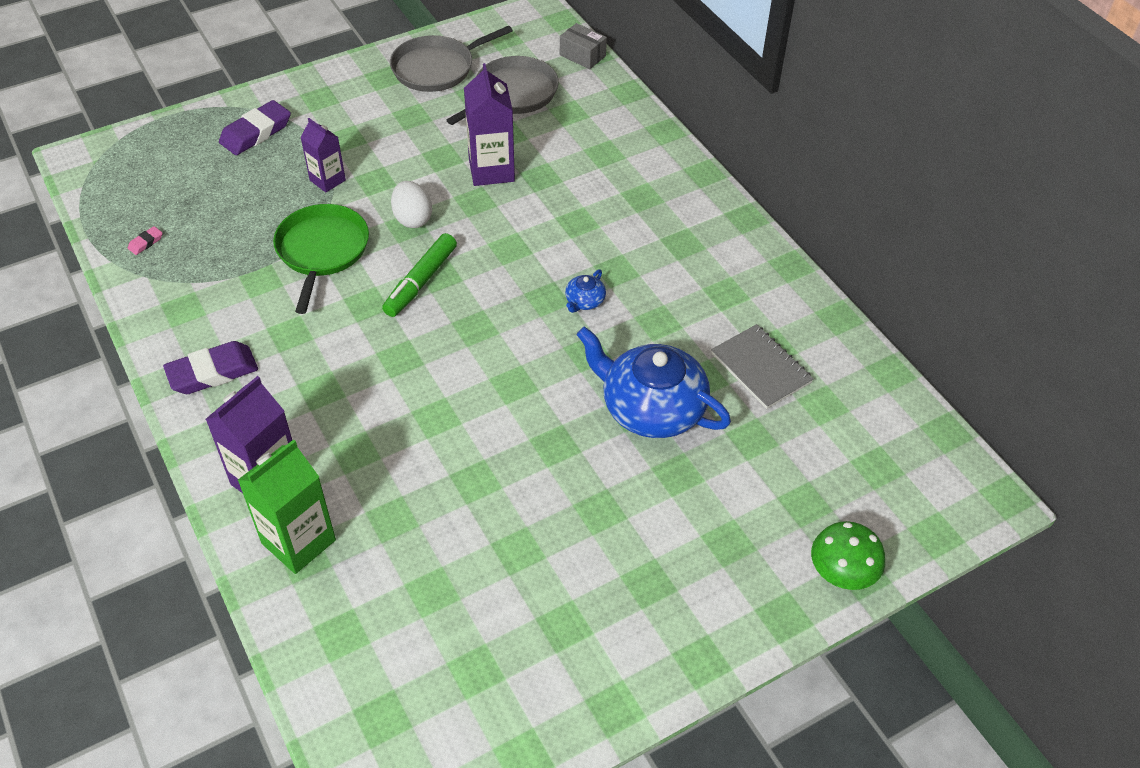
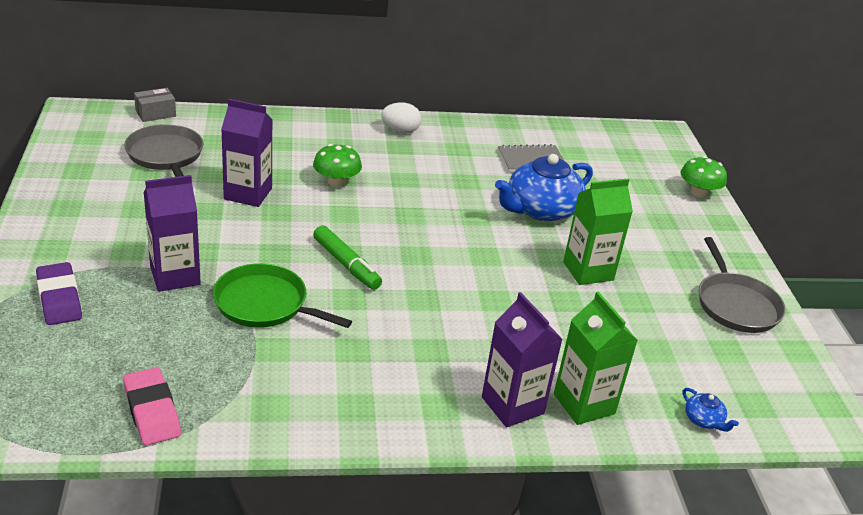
camera: 70 degrees left, 15 degrees down
pink eraser [128,226,163,255] -> pink eraser [123,367,181,446], size x2.24
purple eraser [163,341,258,394] -> none
purple carton [300,118,346,192] -> purple carton [144,175,201,292], size x1.61
grey pan [390,26,513,92] -> grey pan moved to [699,237,786,333]
white egg [391,181,432,228] -> white egg moved to [381,103,421,133]
blue teapot [565,269,606,313] -> blue teapot moved to [683,388,739,432]
none -> green mushroom [313,144,362,187]
none -> green carton [563,178,633,285]

